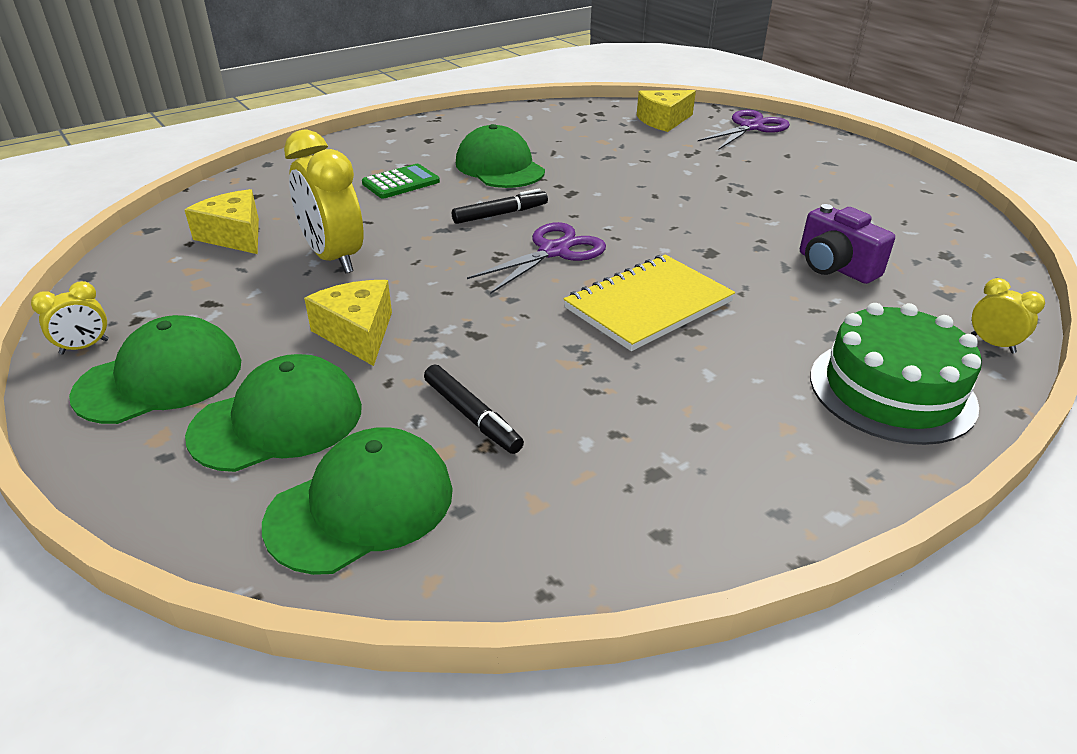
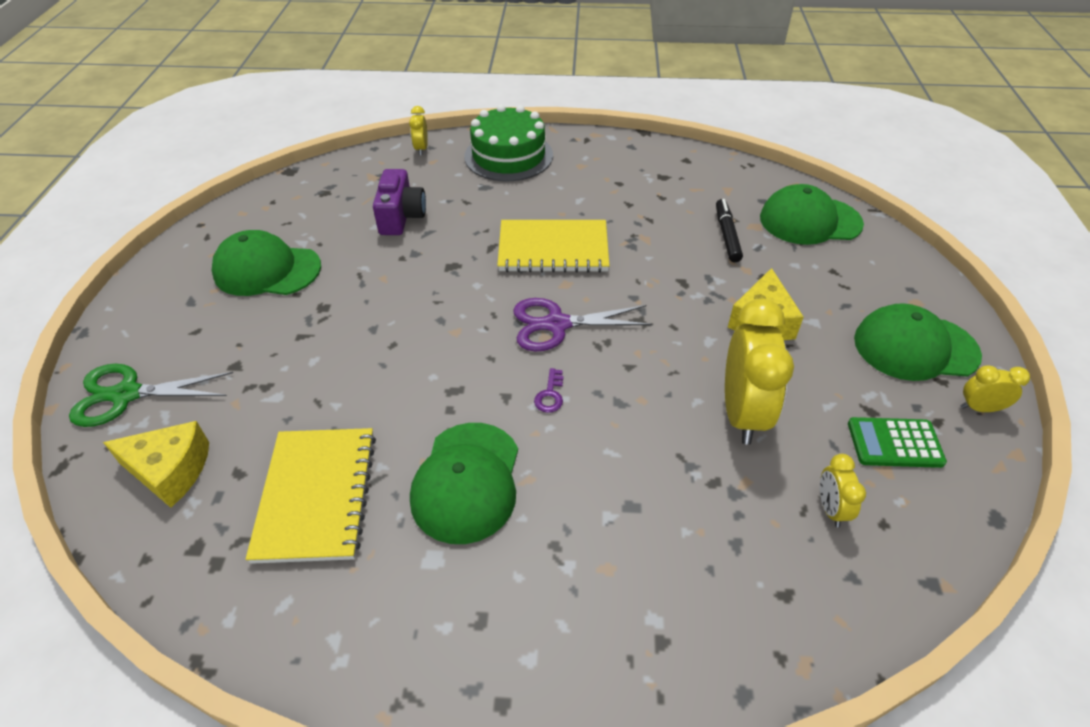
camera: 140 degrees left, 10 degrees up
yellow cheese [185,189,259,254] -> yellow clock [820,454,866,527]
green cap [185,354,362,472] -> green cap moved to [211,230,321,296]
green calculator [362,164,440,199] -> green calculator moved to [848,417,947,468]
black marker [452,189,548,224] -> purple key [534,368,564,413]
purple scissors [698,110,790,149] -> green scissors [69,364,233,427]
none -> yellow notebook [246,428,376,564]

